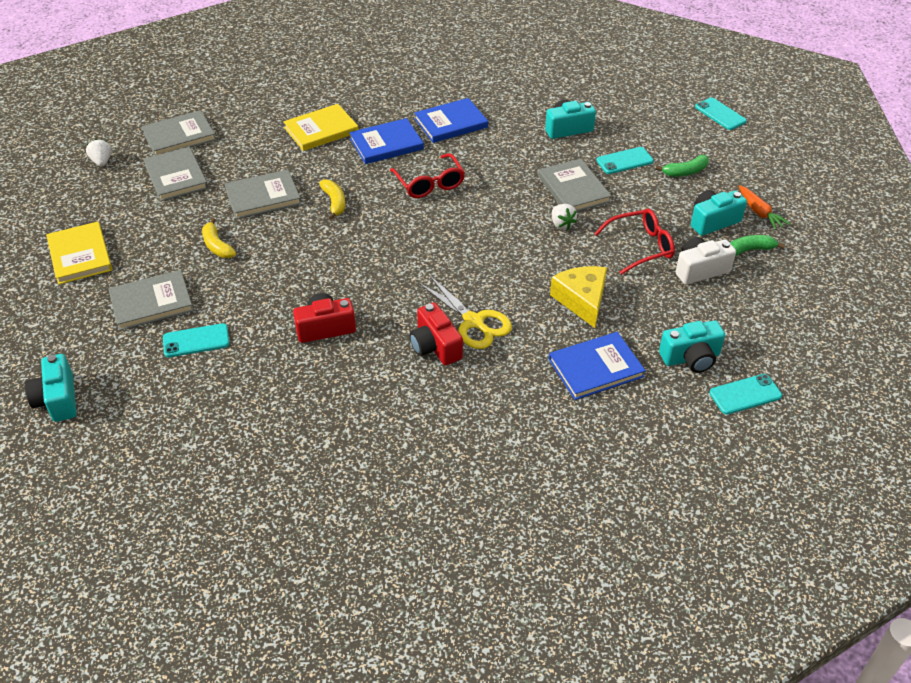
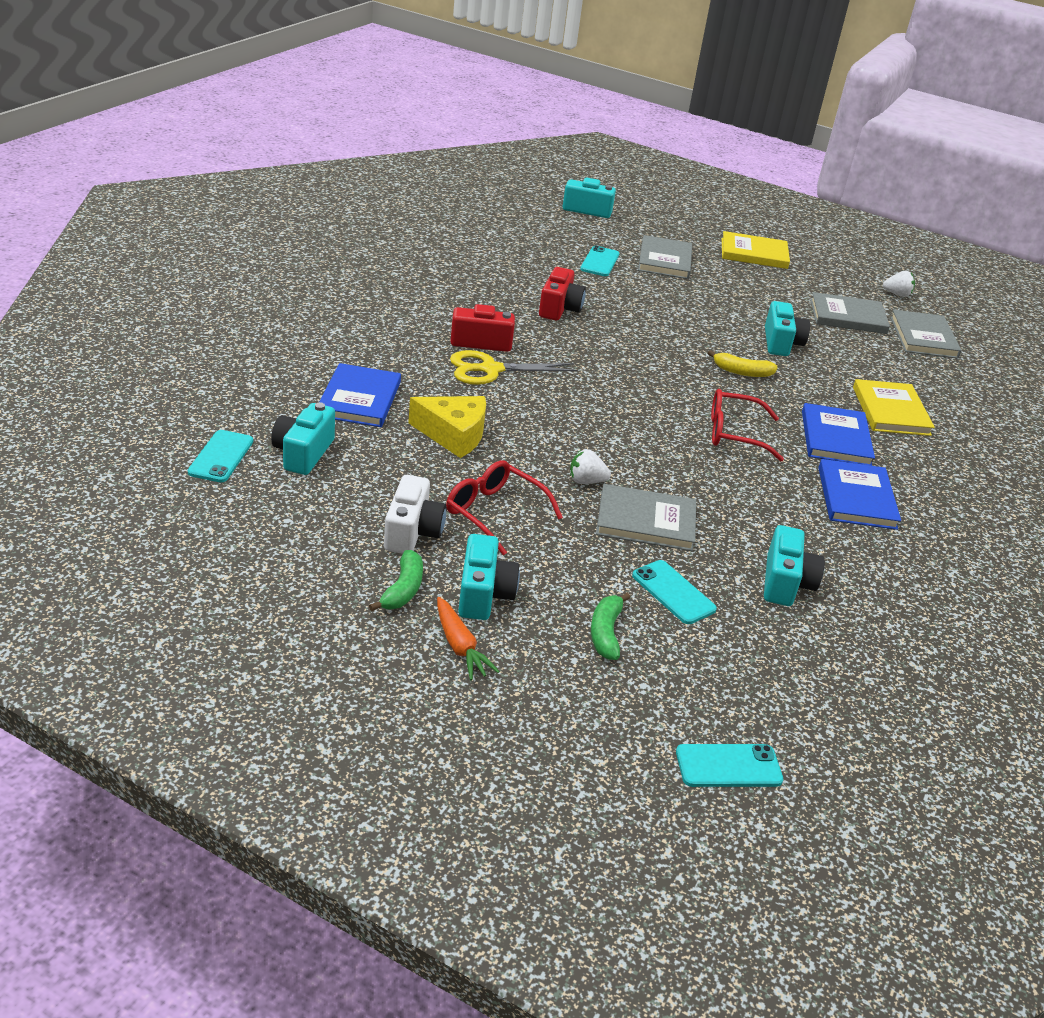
camera: 115 degrees right, 10 degrees down
yellow banana [202,218,236,258] -> none
grey book [225,169,301,219] -> turquoise camera [765,301,810,356]
red glasses [594,209,675,275] -> red glasses turned 120 degrees clockwise [446,460,563,555]
turquoise phone [596,147,654,174] -> turquoise phone turned 45 degrees counterclockwise [632,560,717,624]
orange carrot [739,185,790,230] -> orange carrot turned 120 degrees counterclockwise [437,597,500,680]

